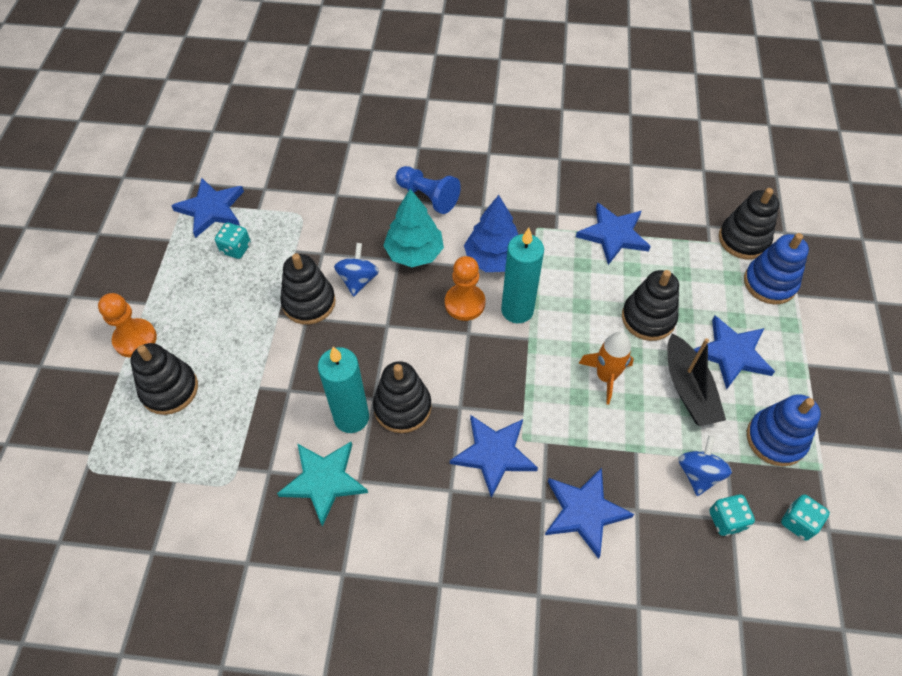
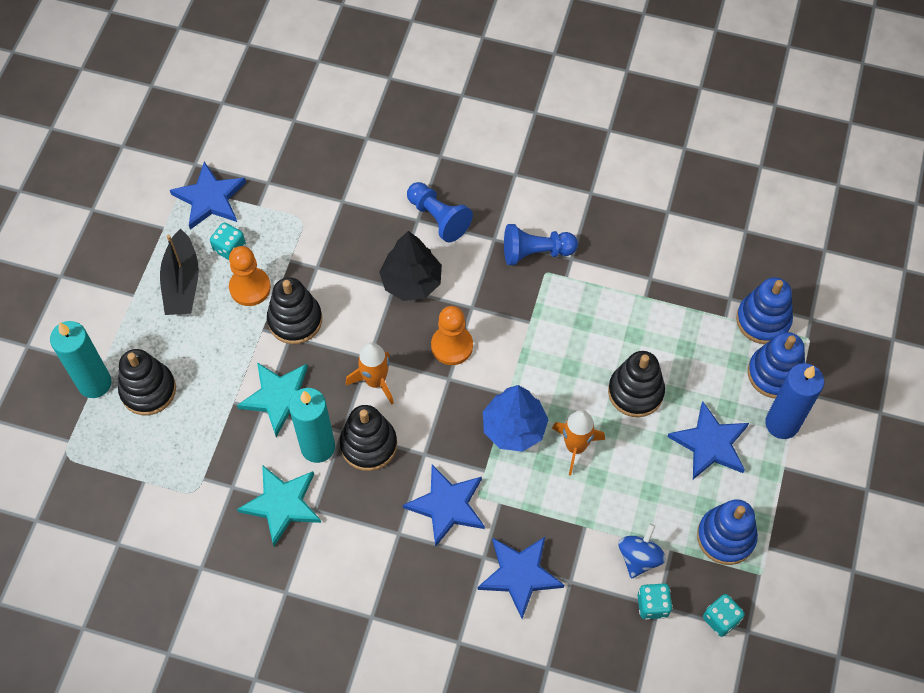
camera: 10 degrees right, 5 degrees up
orange pawn [98,293,157,358] -> orange pawn moved to [229,246,271,306]
blue spinning top [334,243,379,296] -> none
turquoise tree [383,189,444,267] -> black tree [379,231,442,301]
blue tree [464,195,518,272] -> blue tree moved to [483,385,549,452]
turquoise candle [501,228,544,323] -> turquoise candle moved to [50,321,111,398]
blue star [576,202,651,265] -> none
black boat [667,333,726,426] -> black boat moved to [160,229,199,315]
black stacking toy [719,188,779,259] -> blue stacking toy [736,277,793,344]
none -> turquoise star [237,362,308,437]
none -> orange rocket [346,342,394,405]
none -> blue pawn [504,224,578,265]
none -> blue candle [765,363,824,439]

